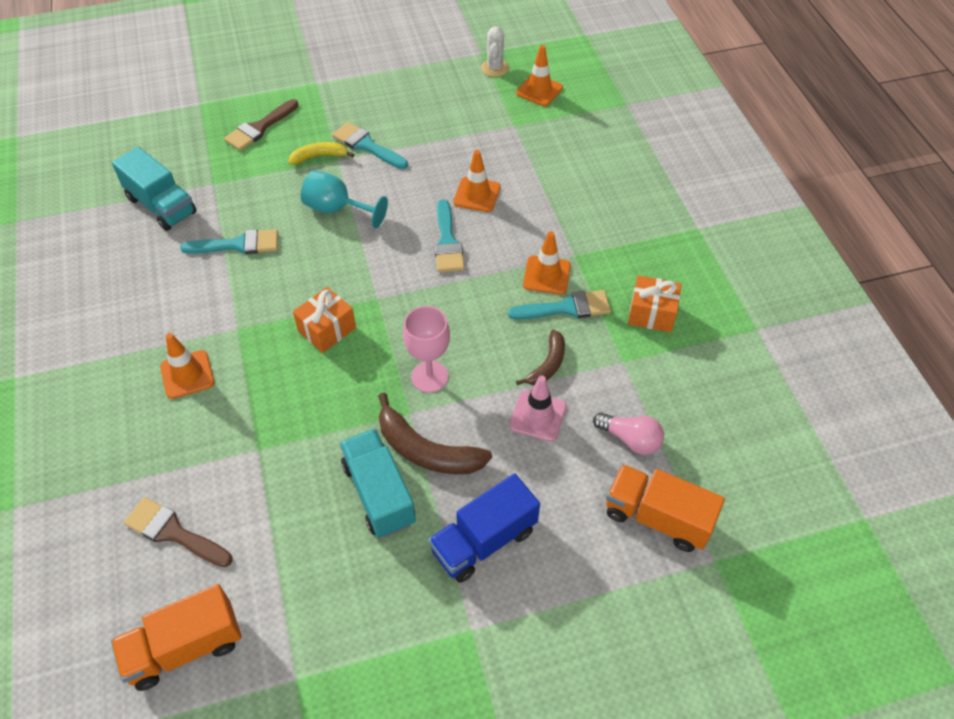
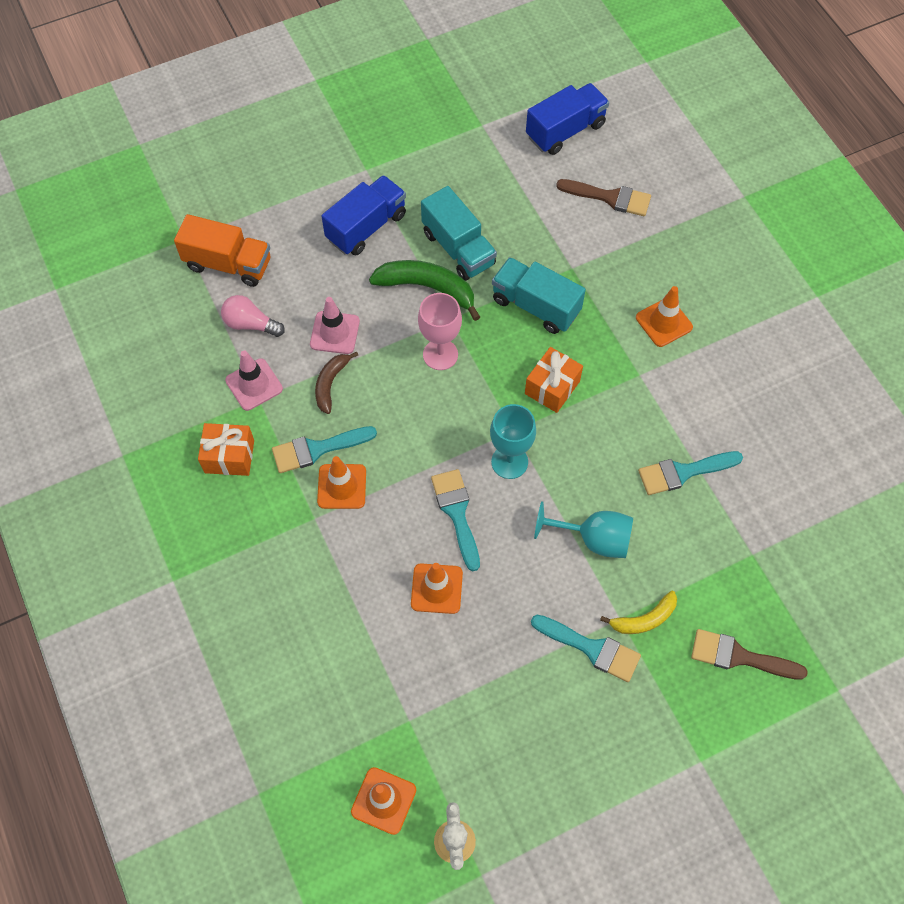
camera: 170 degrees right, 10 degrees up
orange truck [111,584,242,691] -> blue truck [526,83,609,155]
turquoise truck [112,147,197,231] -> turquoise truck moved to [492,257,586,334]
brown brush [224,99,299,151] -> brown brush turned 105 degrees counterclockwise [691,629,808,680]
brown banana [378,393,492,474] -> green banana [369,260,480,321]
none -> pink traffic cone [225,351,283,411]
none -> turquoise goblet [490,404,536,479]

